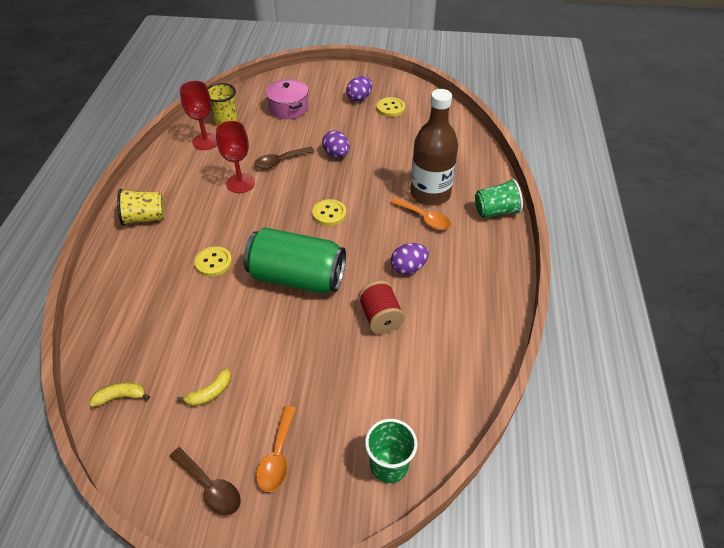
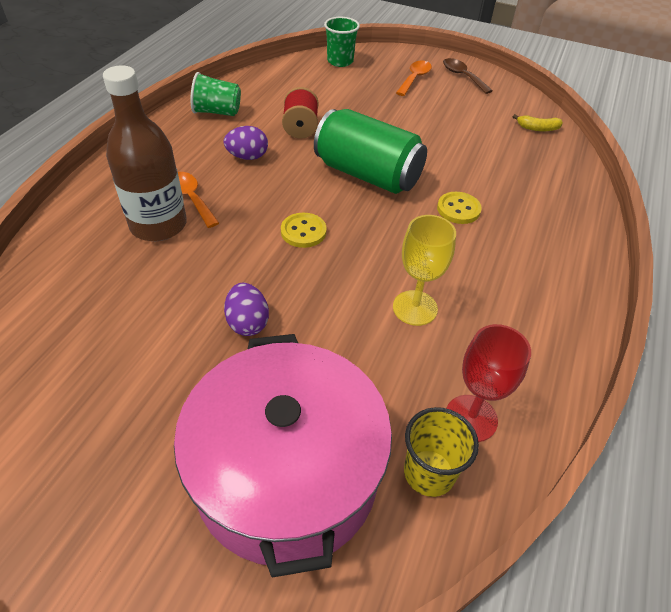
camera: 165 degrees left, 0 degrees up
yellow cup [117,189,164,226] -> none
yellow banana [177,368,231,406] -> none
red goblet [216,121,255,193] -> yellow goblet [393,215,456,326]
brown spoon [254,147,315,169] -> none
pink pot [266,79,308,119] -> pink pot [174,334,392,578], size x2.02
purple egg [346,76,372,102] -> none
yellow button [377,97,405,117] -> none
green cup [475,179,523,218] -> green cup moved to [191,72,241,116]

